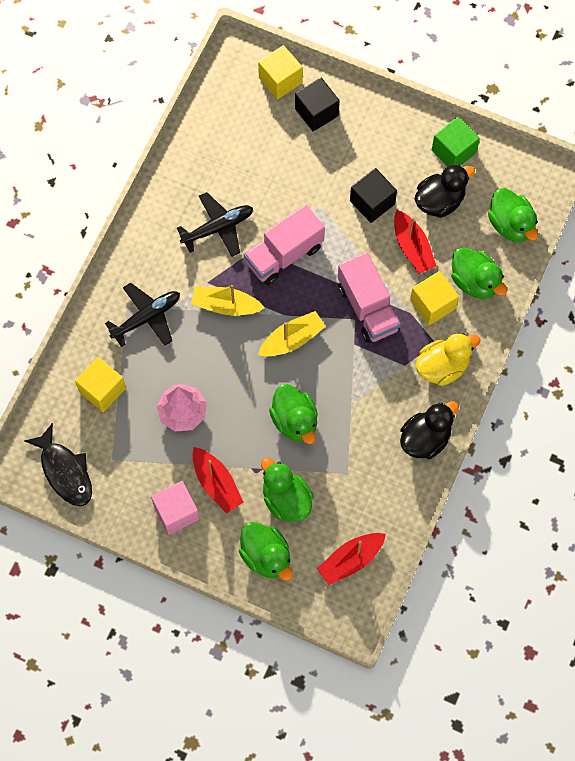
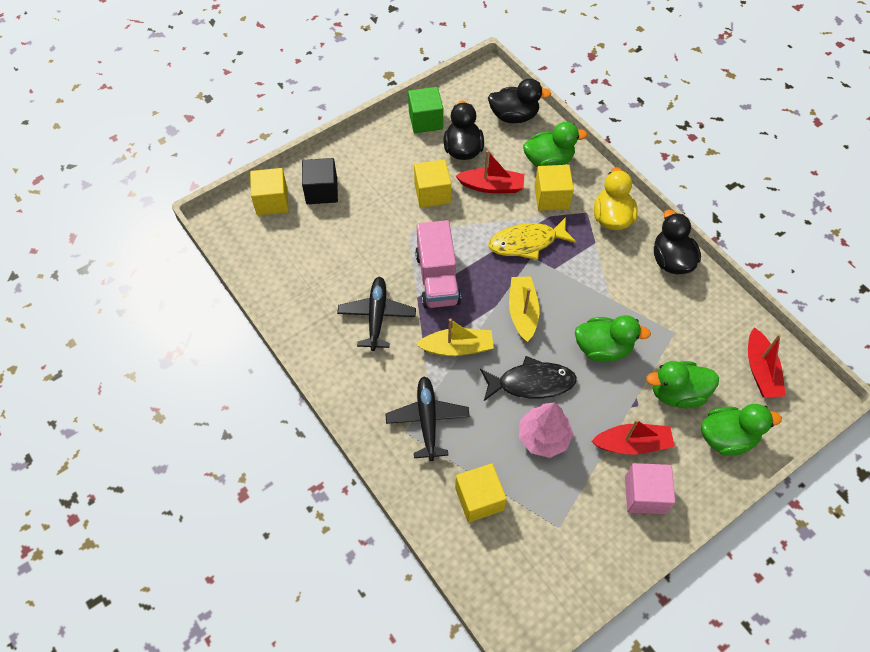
camera: 60 degrees left, 10 degrees down
black fish [24,423,92,506] -> black fish moved to [480,356,577,401]
yellow boat [191,285,264,316] -> yellow boat turned 135 degrees counterclockwise [416,318,494,356]
pink truck [338,253,401,343] -> yellow fish [488,217,576,260]
black cube [350,168,397,223] -> yellow cube [414,159,451,208]
green duck [488,188,538,242] -> black duck [488,79,551,123]

